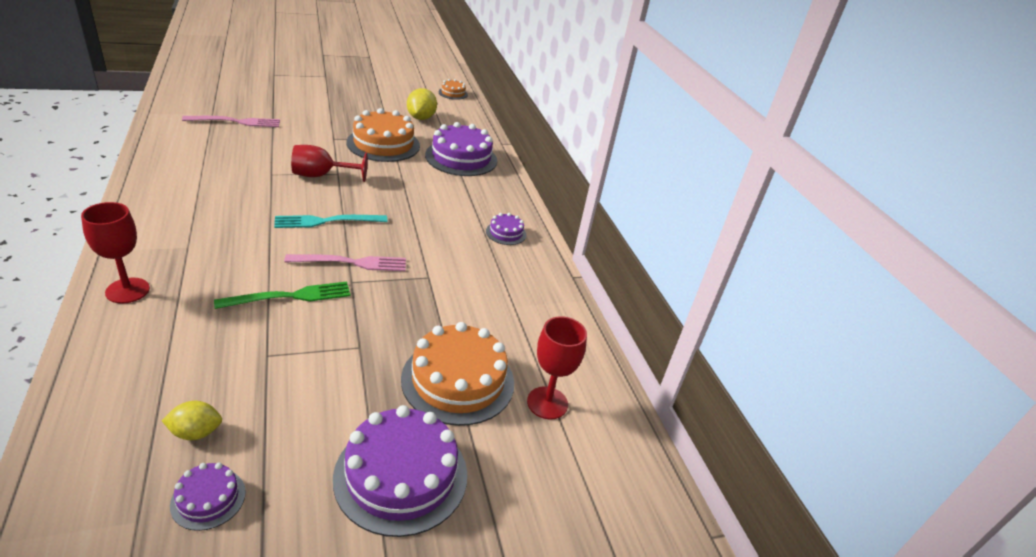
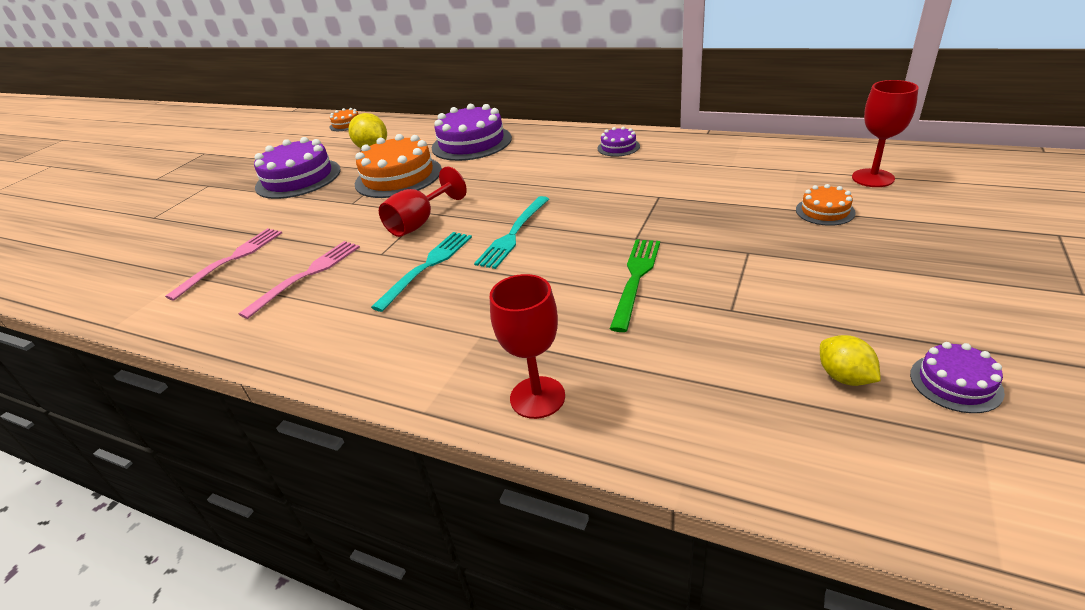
camera: 40 degrees left, 0 degrees up
yellow lemon [162,401,222,440] -> yellow lemon turned 60 degrees counterclockwise [820,335,881,386]
pink fork [284,254,406,271] -> pink fork moved to [239,241,360,319]
purple cake [333,405,467,537] -> purple cake moved to [254,137,341,199]
orange cake [401,322,514,426] -> orange cake [796,184,856,226], size x0.48
none -> turquoise fork [371,232,472,312]

